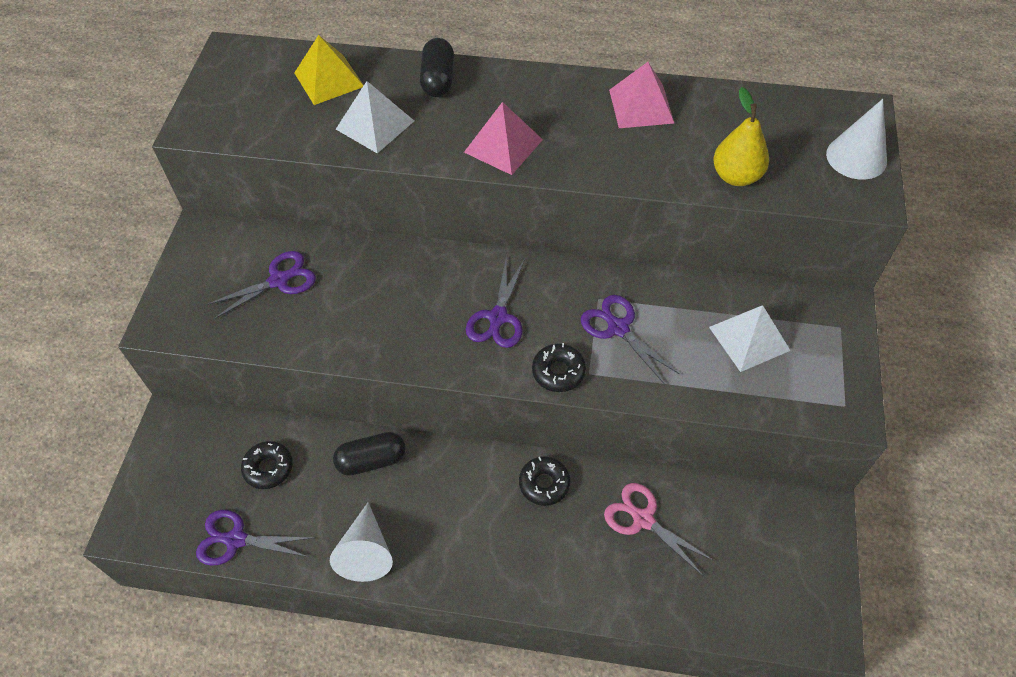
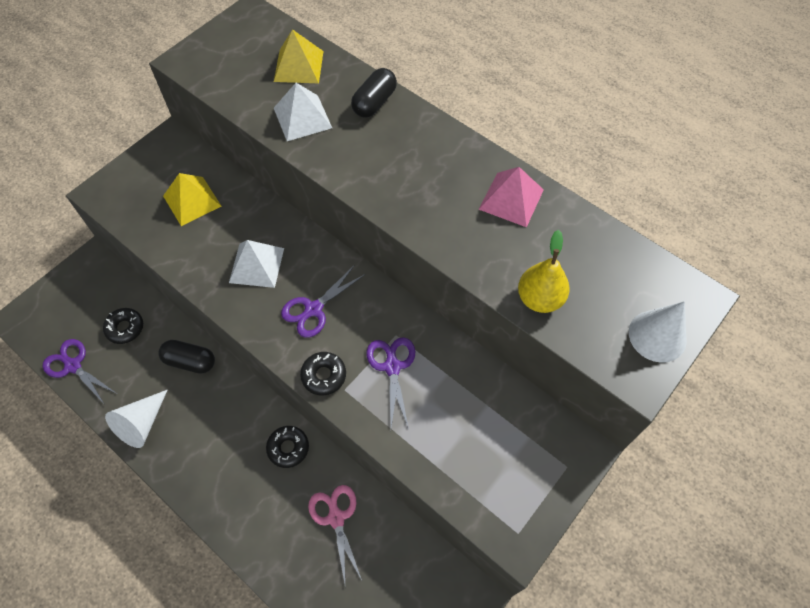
camera: 30 degrees right, 5 degrees up
purple scissors [206,251,316,320] -> yellow pyramid [163,173,222,226]
pink pyramid [464,102,543,175] -> none
white pyramid [709,305,791,372] -> white pyramid moved to [229,240,284,288]

